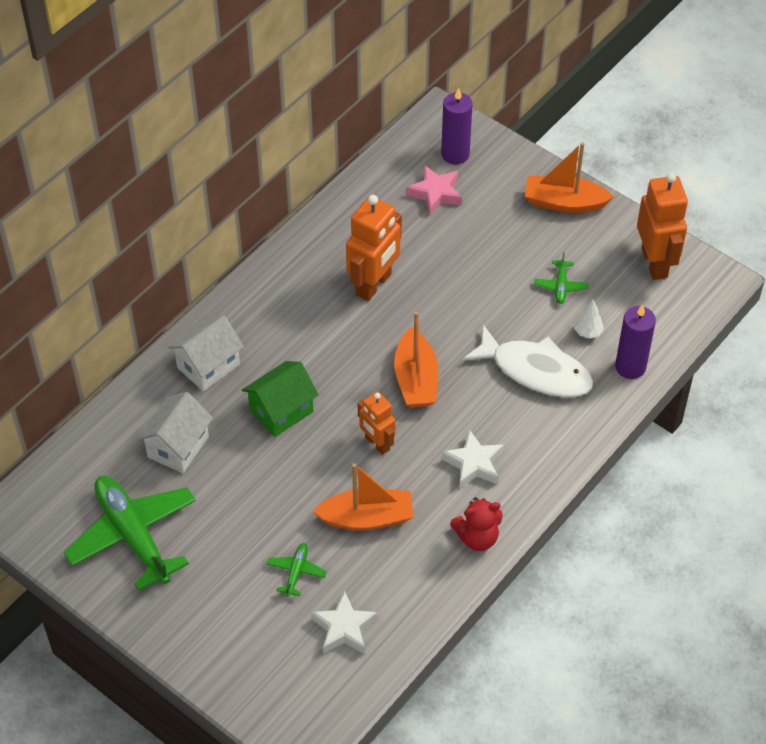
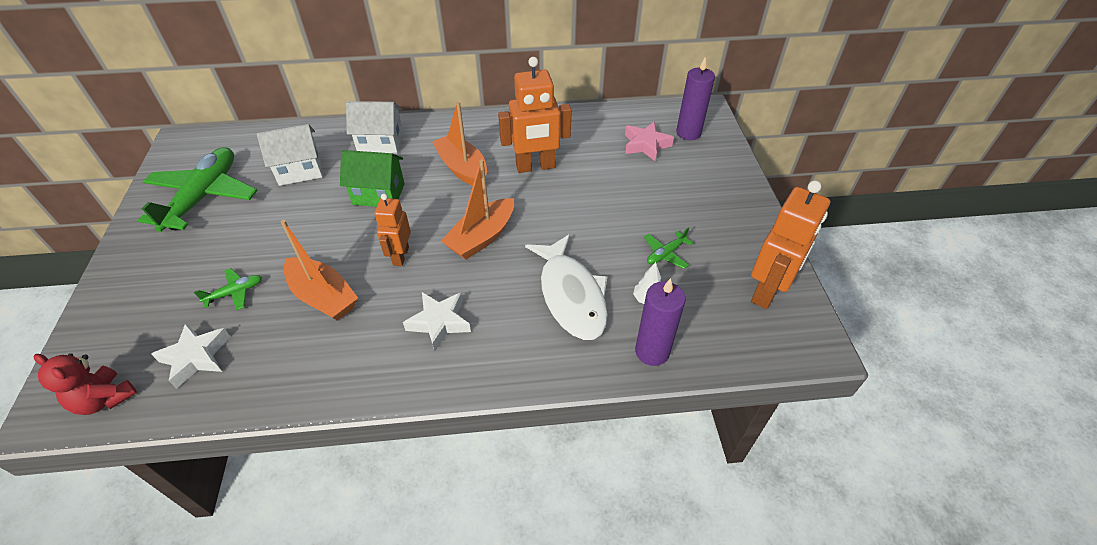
camera: 45 degrees right, 5 degrees down
red teddy bear [450,497,503,551] -> red teddy bear moved to [34,353,137,415]
orange boat [525,142,614,213] -> orange boat moved to [432,102,487,186]

